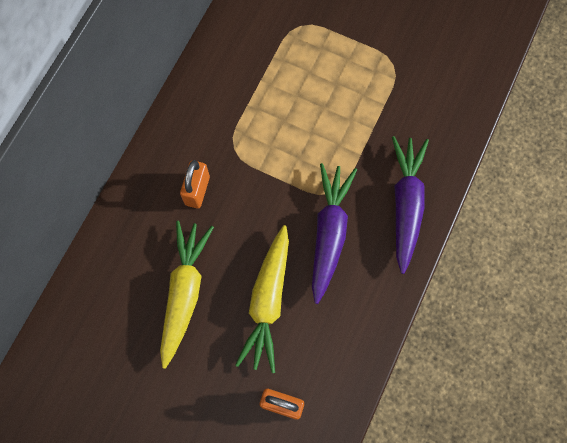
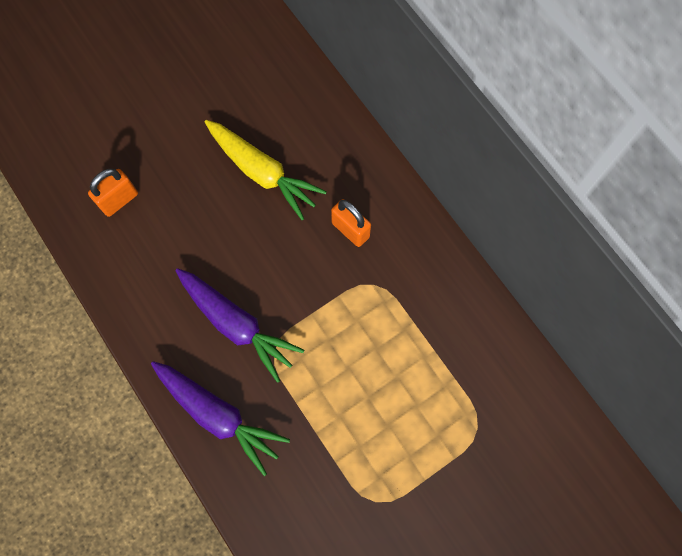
camera: 120 degrees right, 0 degrees up
yellow carrot [235,225,289,373] -> none

